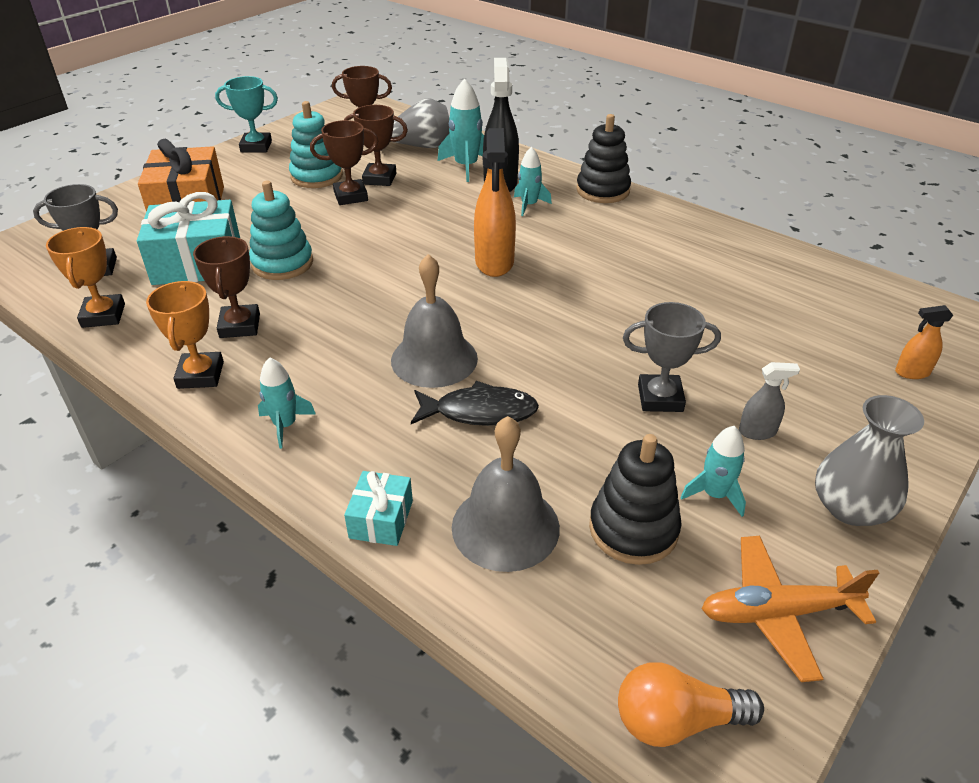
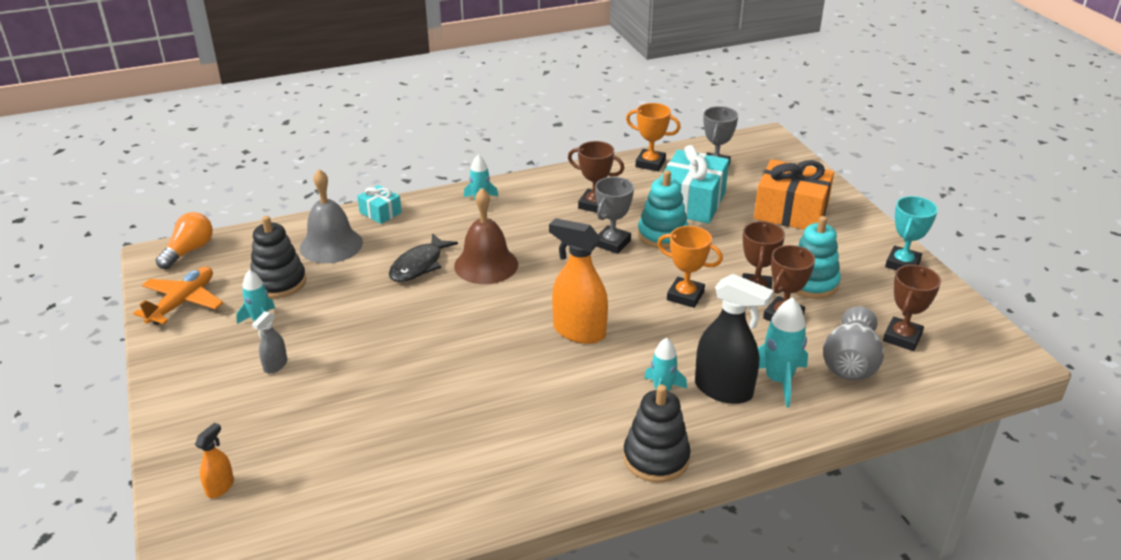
camera: 120 degrees right, 5 degrees down
orange trophy [146,281,224,389] -> orange trophy moved to [657,226,723,308]
grey bell [391,254,478,388] -> brown bell [454,188,518,284]
grey trophy [623,302,721,412] -> grey trophy moved to [595,177,634,254]
grey vase [815,395,924,526] -> none

